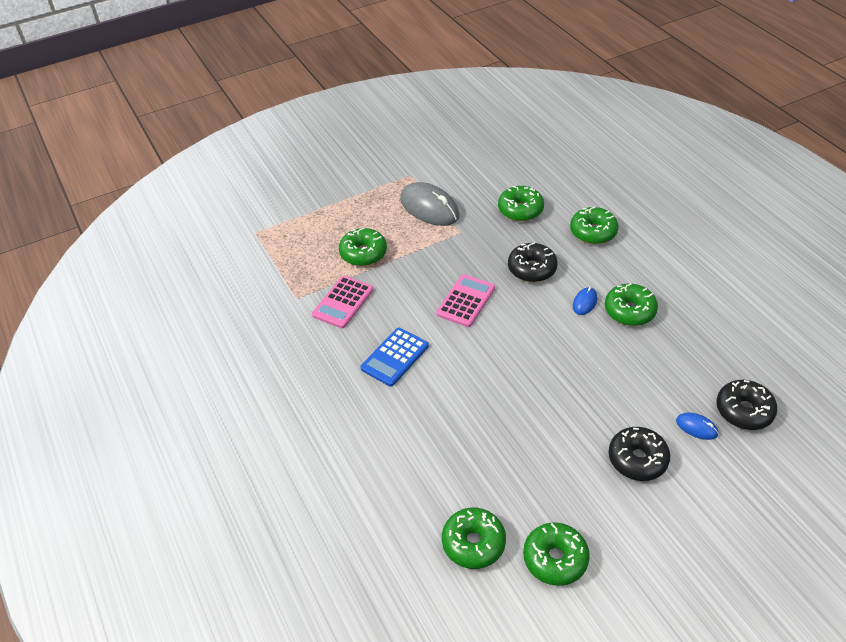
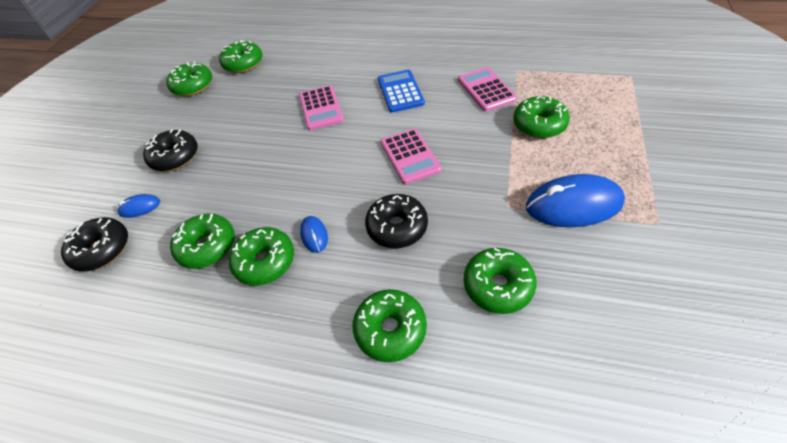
camera: 135 degrees right, 5 degrees up
grey mouse [400,182,460,226] -> blue mouse [526,174,625,227]
none -> green donut [170,213,235,269]
none -> pink calculator [299,85,344,130]

